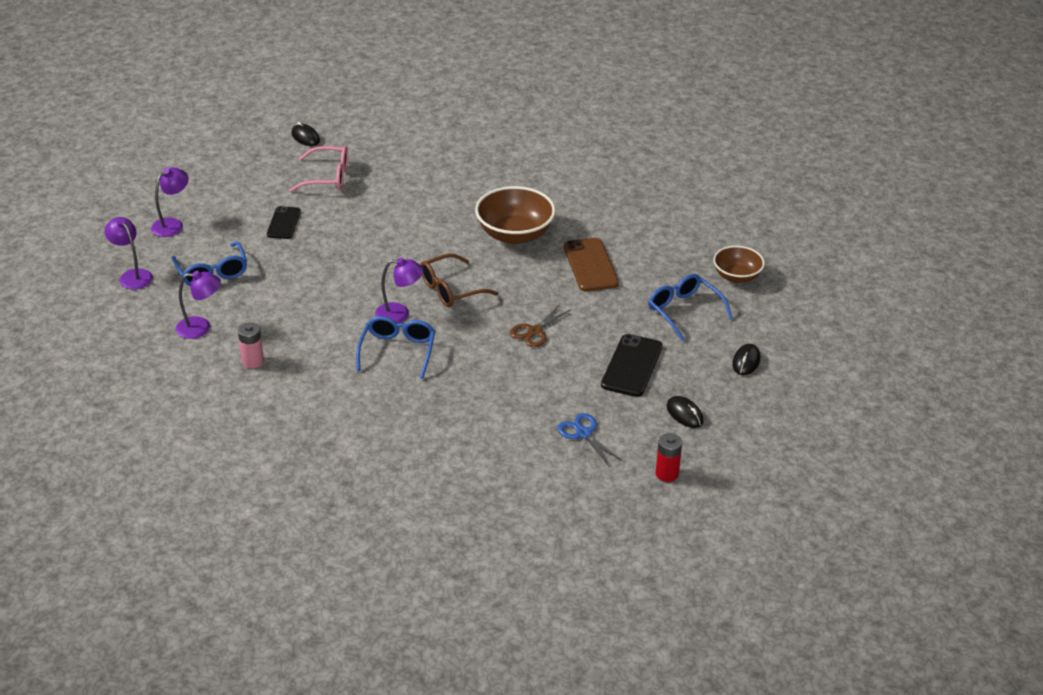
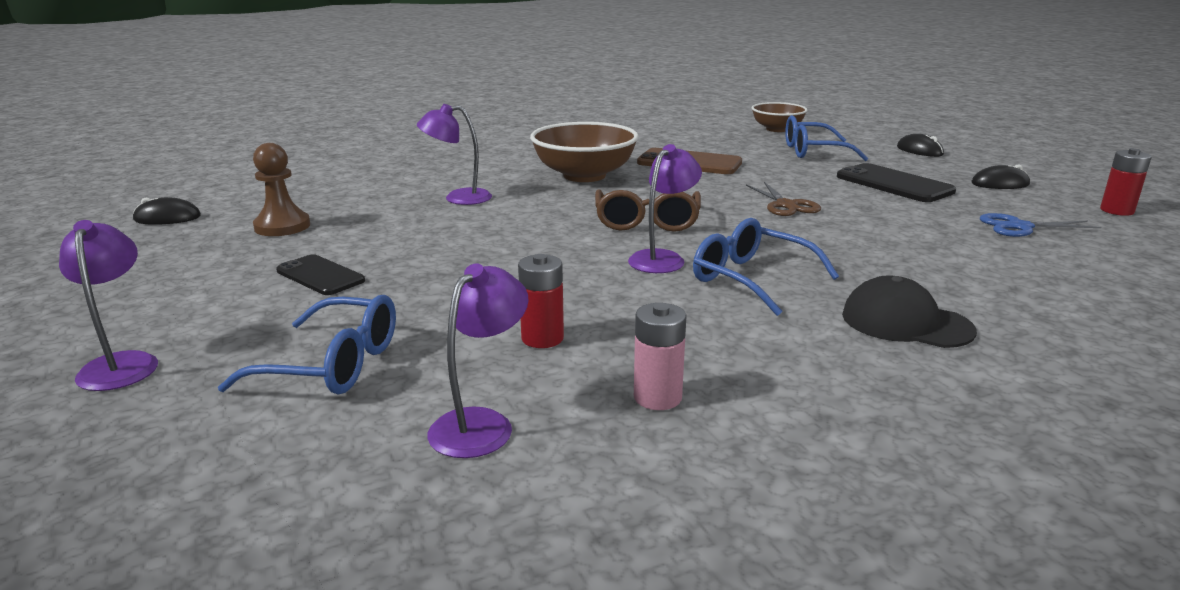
camera: 55 degrees left, 15 degrees down
purple lamp [104,217,153,289] -> purple lamp moved to [417,104,492,205]
pink glasses [290,146,348,192] -> brown pawn [253,143,310,236]
none -> red battery [518,254,564,348]
none -> black cap [842,275,977,348]

